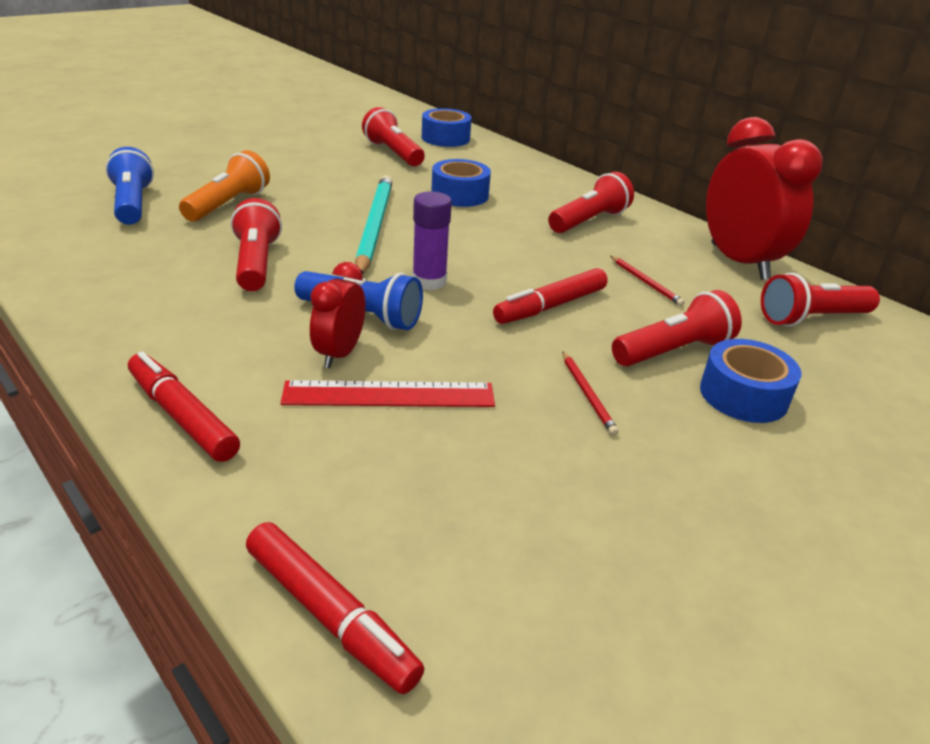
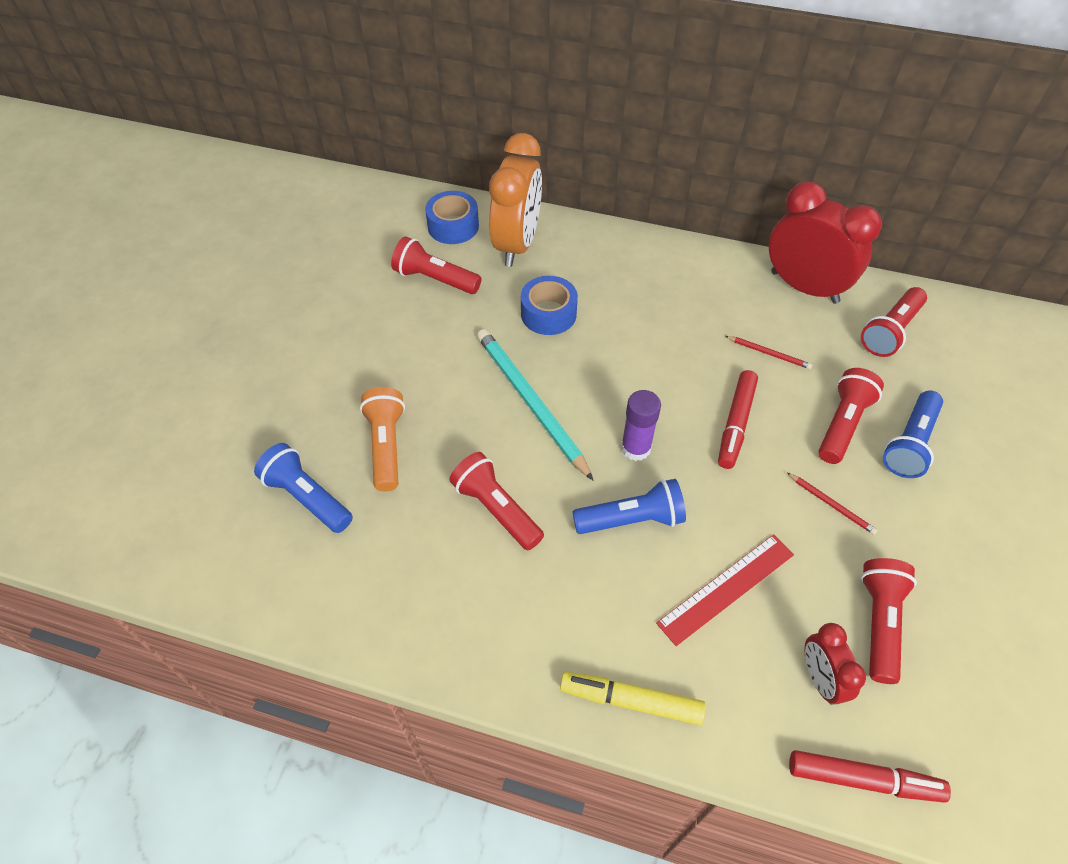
camera: 30 degrees left, 20 degrees up
red marker [128,351,240,462] -> yellow marker [560,671,706,725]
red clock [310,262,365,368] -> red clock moved to [805,623,866,705]
red flashlight [548,172,634,233] -> red flashlight moved to [861,558,917,684]
blue tape [700,339,801,423] -> blue flashlight [883,391,943,478]
none -> orange clock [489,133,542,267]

